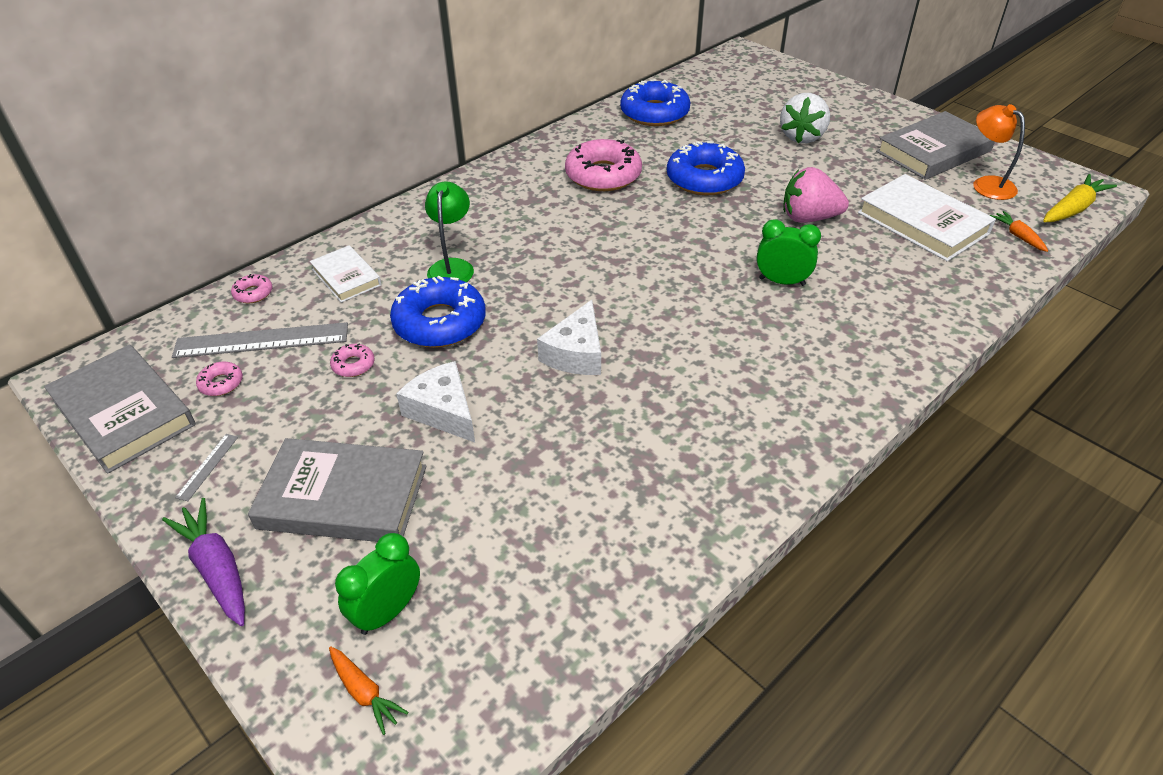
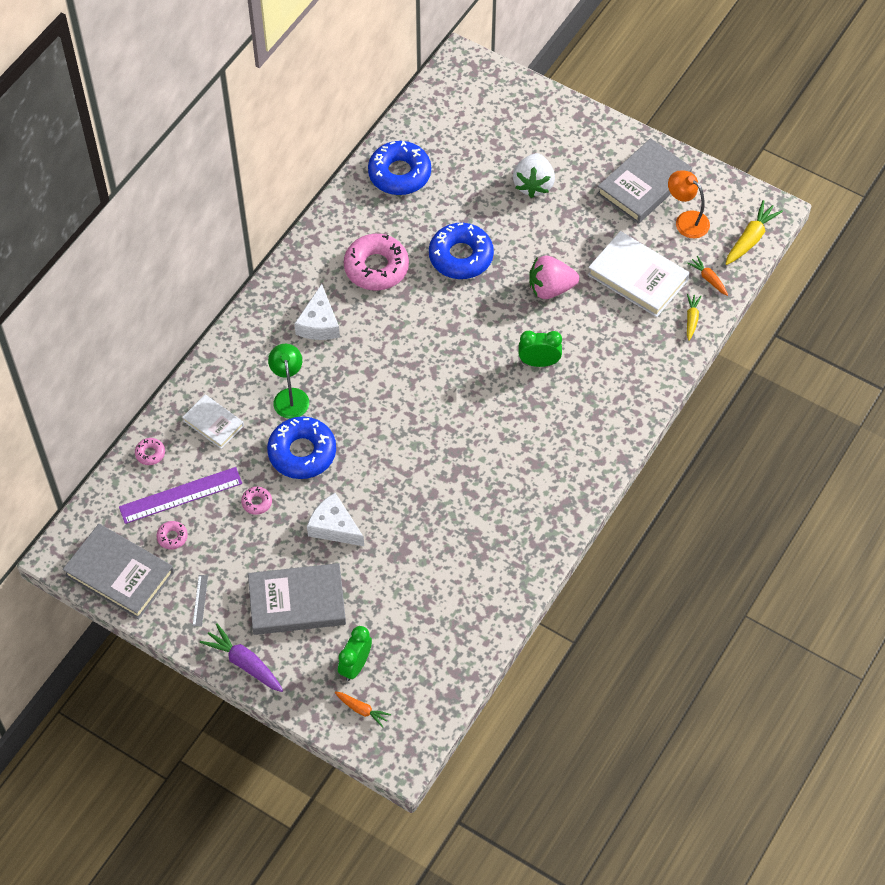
camera: 15 degrees left, 15 degrees up
grey ruler [172,322,348,358] -> purple ruler [119,467,242,524]
white cheese [537,300,601,375] -> white cheese moved to [294,284,340,340]
none -> yellow carrot [687,294,701,341]

